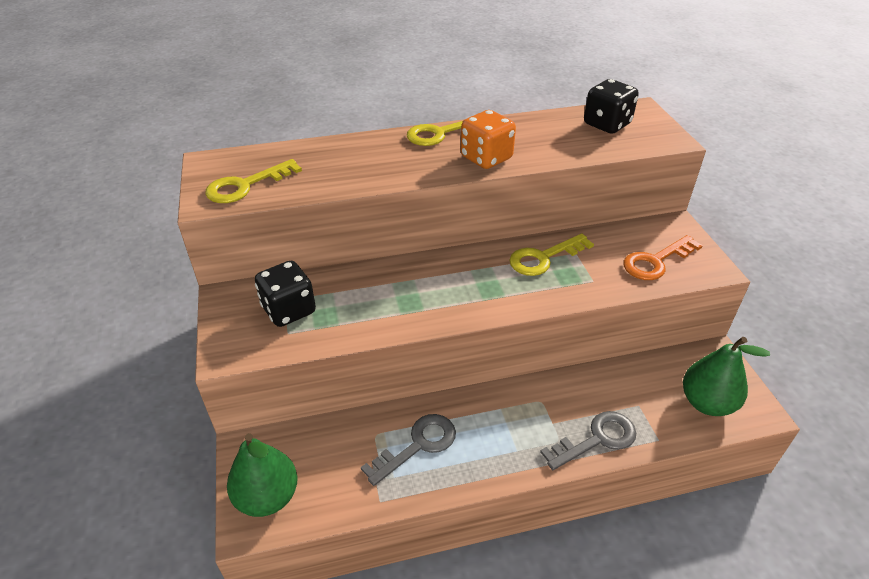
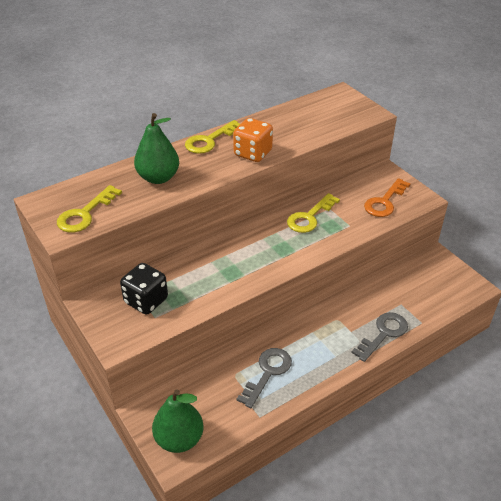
camera: 20 degrees left, 0 degrees up
black dice [584,79,639,134] -> none
green pear [683,337,770,416] -> green pear moved to [134,113,179,184]

